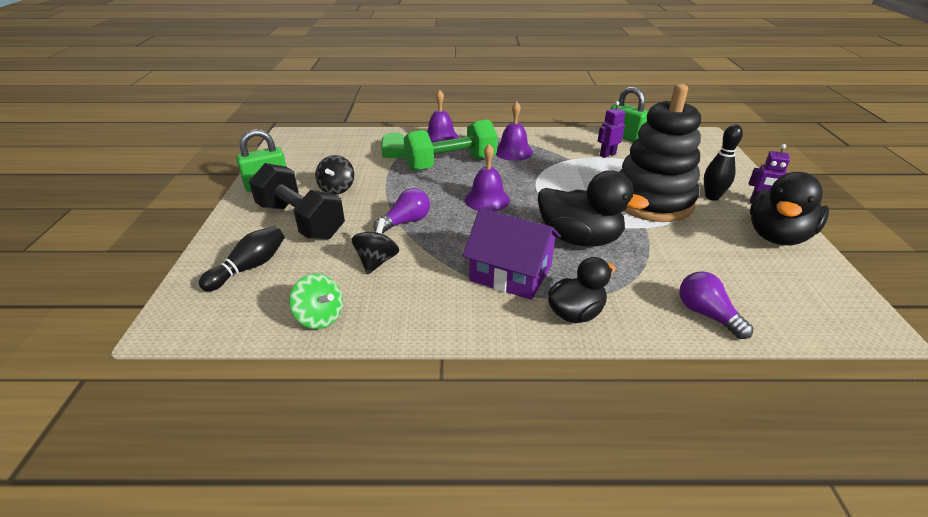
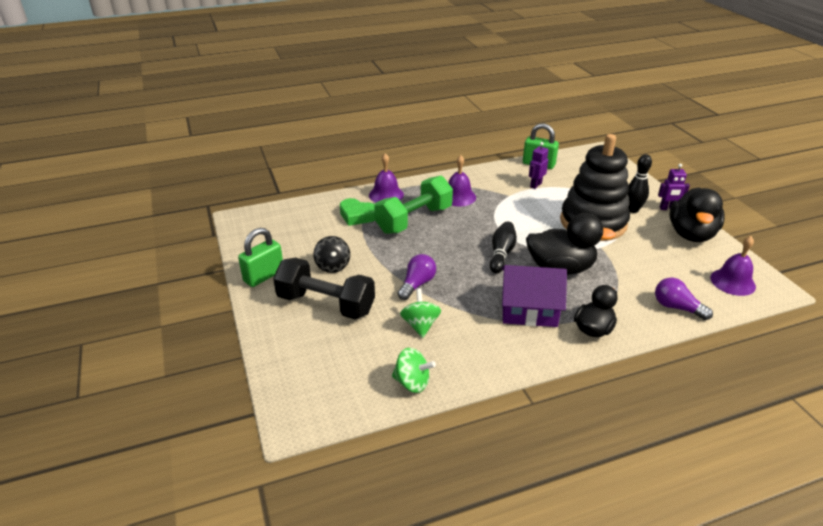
camera: 20 degrees left, 0 degrees up
black bowling pin [199,226,285,292] -> black bowling pin moved to [490,222,517,274]
black spinning top [351,218,399,274] -> green spinning top [400,288,441,338]
purple bell [465,144,510,212] -> purple bell moved to [710,236,756,296]

